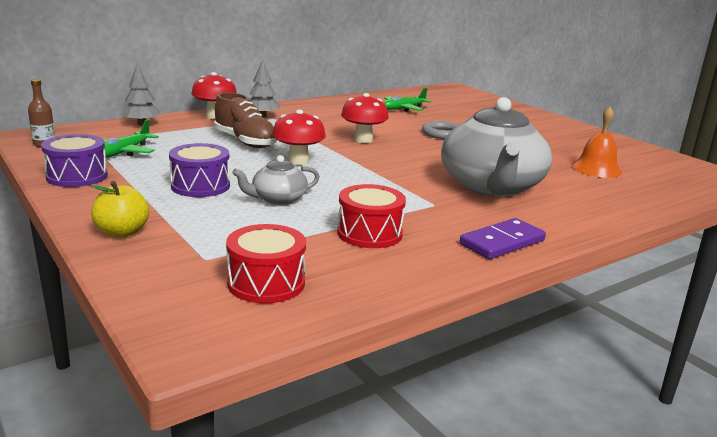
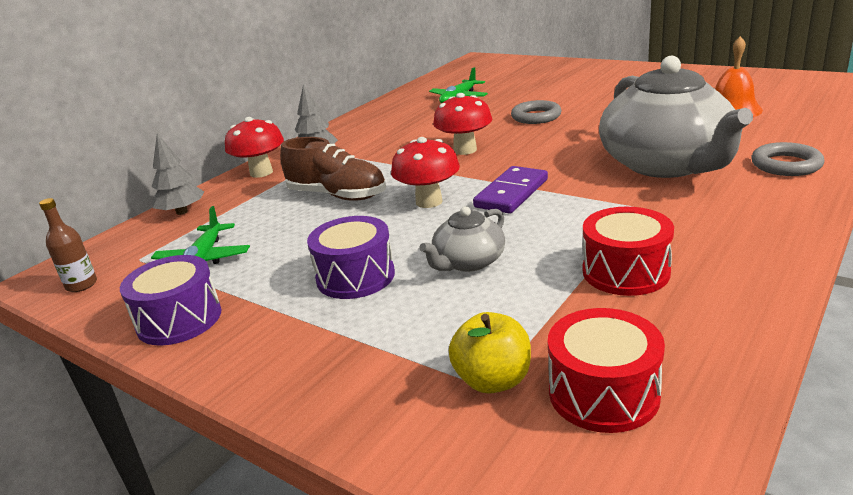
camera: 15 degrees left, 5 degrees up
yellow apple [90,181,149,238] -> yellow apple moved to [449,312,531,394]
purple domino [460,218,546,259] -> purple domino moved to [473,166,548,214]
none -> grey ring [751,142,824,176]

